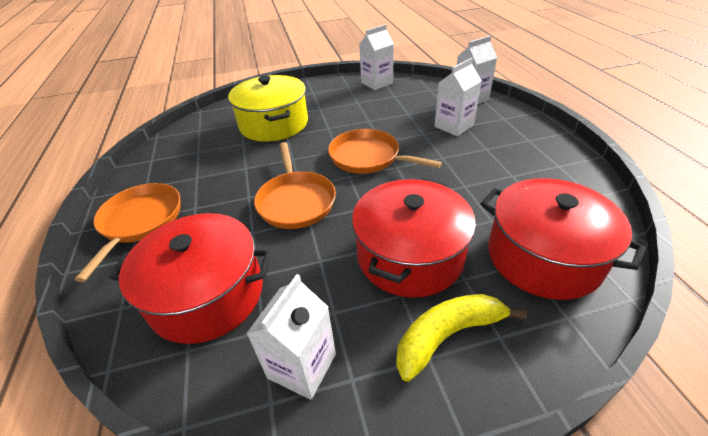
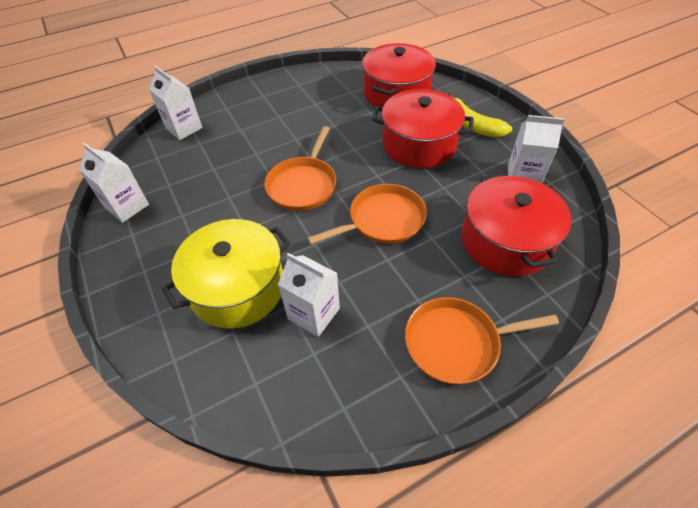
camera: 105 degrees left, 10 degrees up
white carton [434,58,482,136] -> white carton moved to [278,253,340,337]

